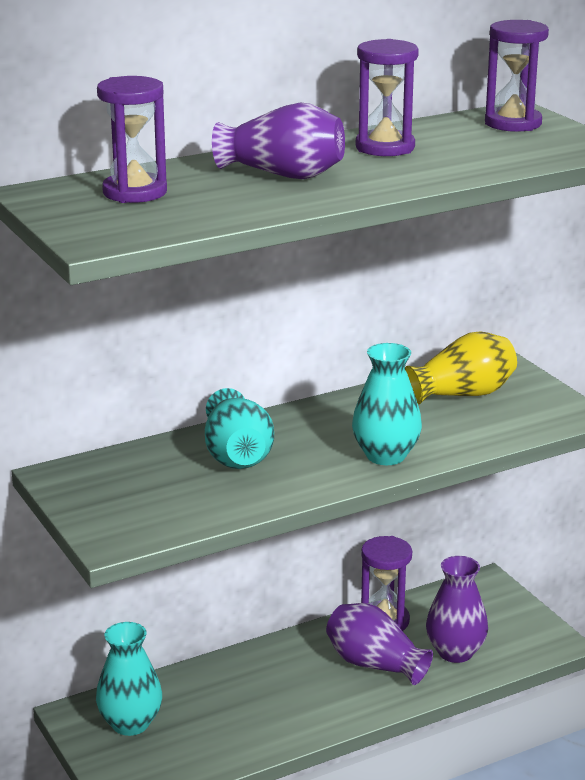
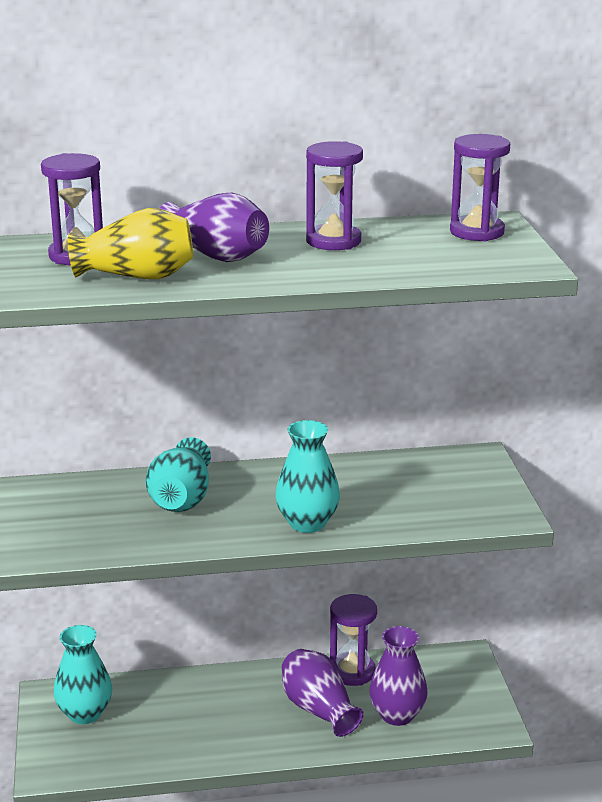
camera: 20 degrees right, 0 degrees up
yellow vase [405,331,517,404] -> yellow vase moved to [67,208,193,279]

